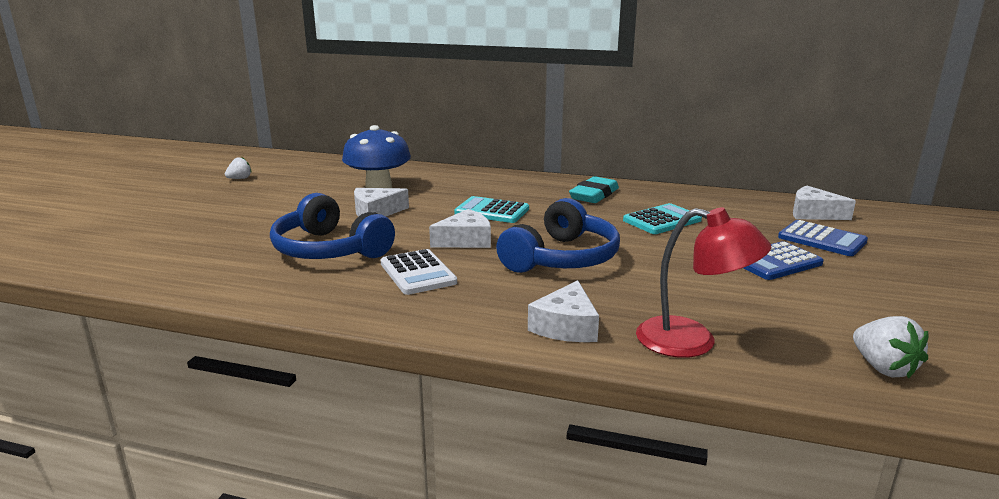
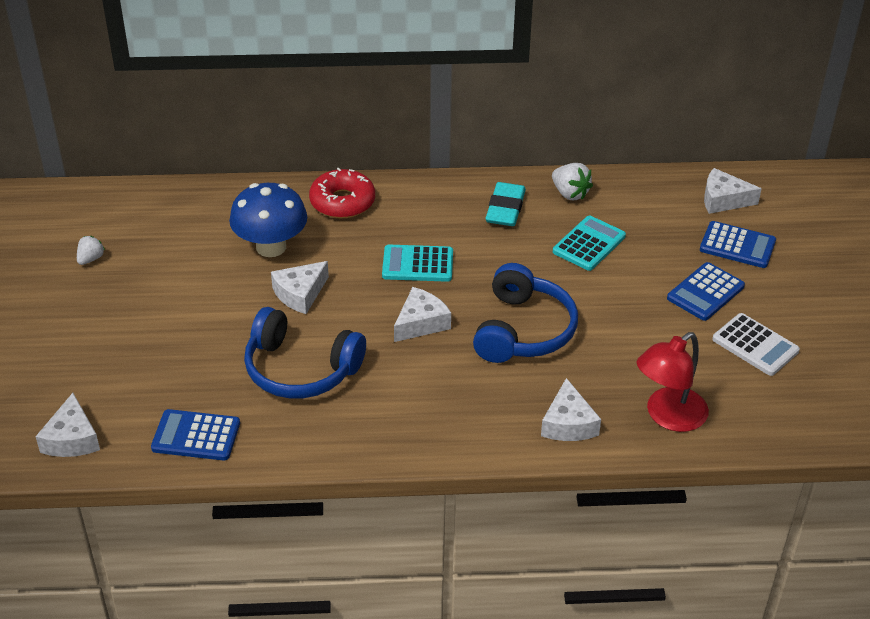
camera: 20 degrees left, 20 degrees up
white calculator [380,249,457,295] -> white calculator moved to [712,313,800,376]
red lamp [636,207,771,358] -> red lamp turned 135 degrees clockwise [636,332,709,432]
white strawberry [853,316,928,379] -> white strawberry moved to [552,163,593,200]
none -> white cheese [35,393,100,457]
none -> blue calculator [151,409,240,461]
none -> red donut [309,168,375,218]

